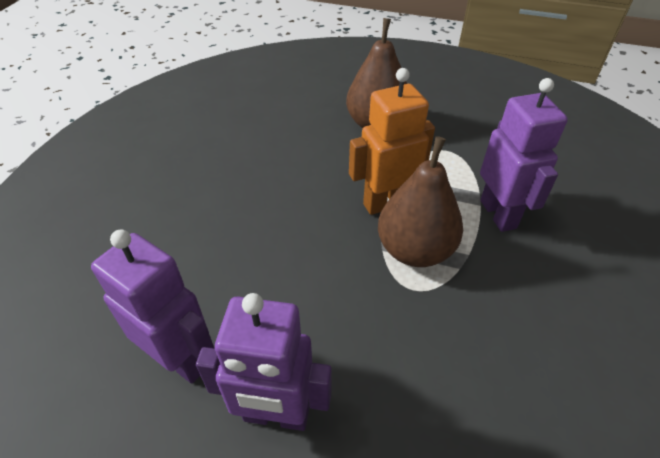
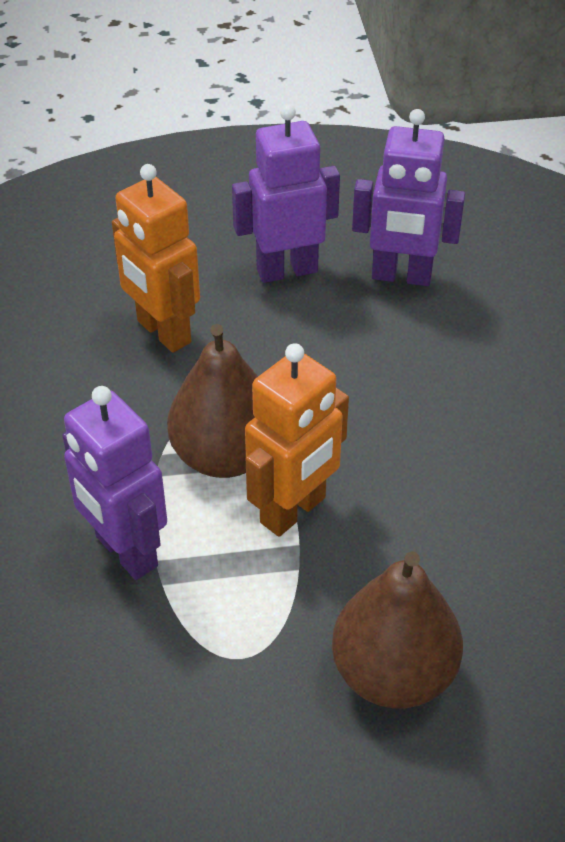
camera: 155 degrees right, 0 degrees up
none -> orange robot [112,164,200,353]

